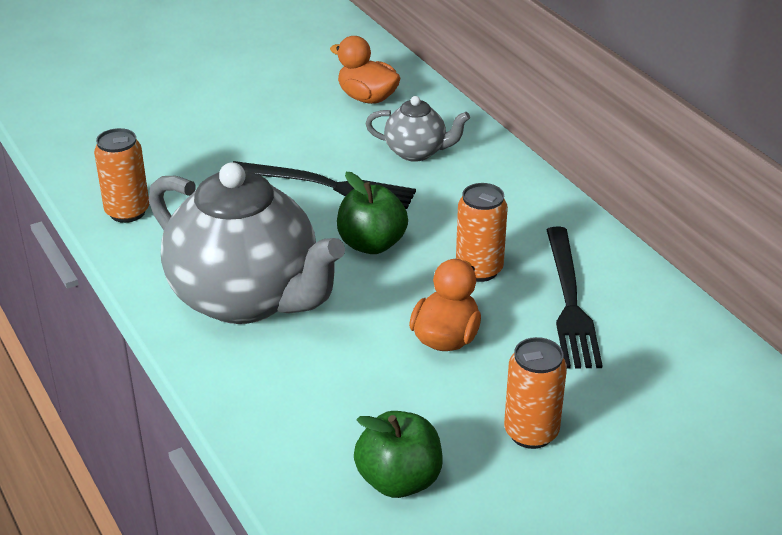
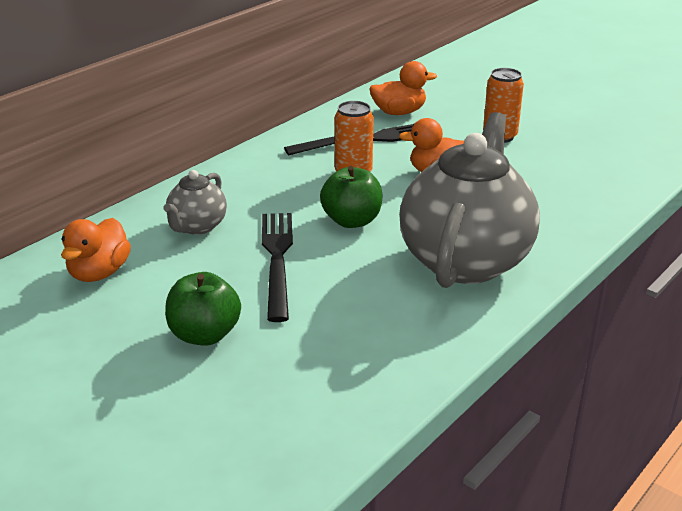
camera: 110 degrees left, 5 degrees down
orange can [94,128,149,223] -> none
green apple [354,411,443,498] -> green apple moved to [165,272,241,346]
grey teapot [365,96,470,162] -> grey teapot turned 150 degrees counterclockwise [163,170,227,235]
none -> orange duck [369,61,437,115]

